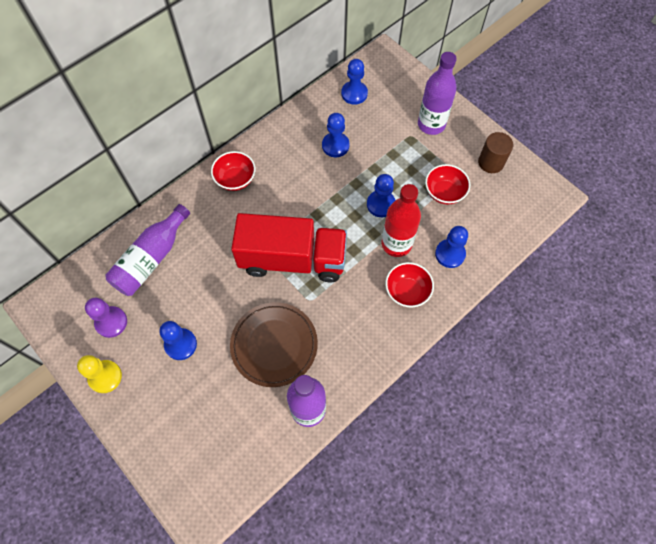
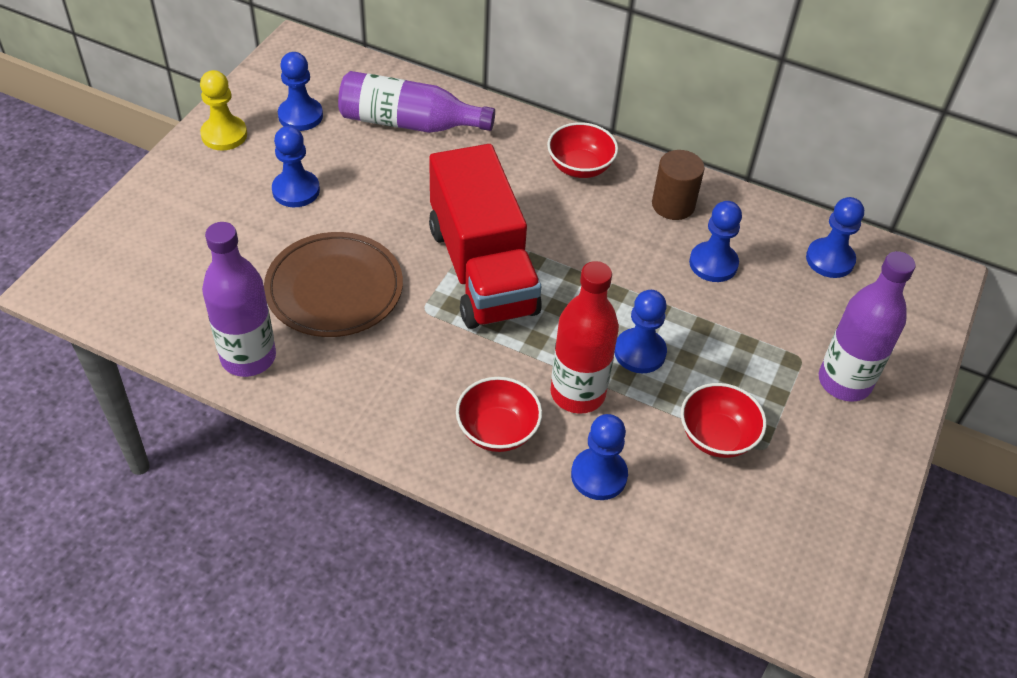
camera: 65 degrees right, 15 degrees down
purple pawn [85,298,127,338] -> blue pawn [278,52,323,131]
brown cylinder [478,132,513,173] -> brown cylinder moved to [652,150,705,220]

